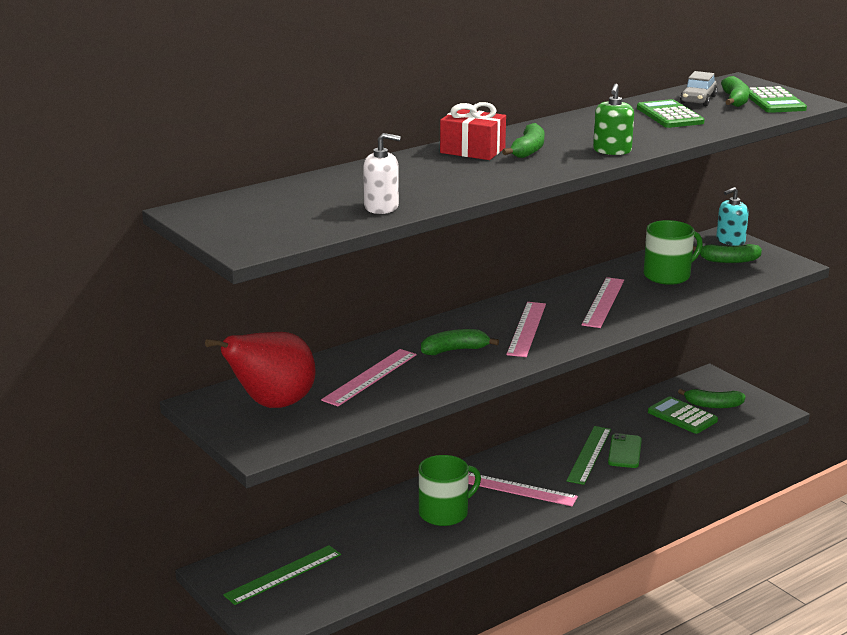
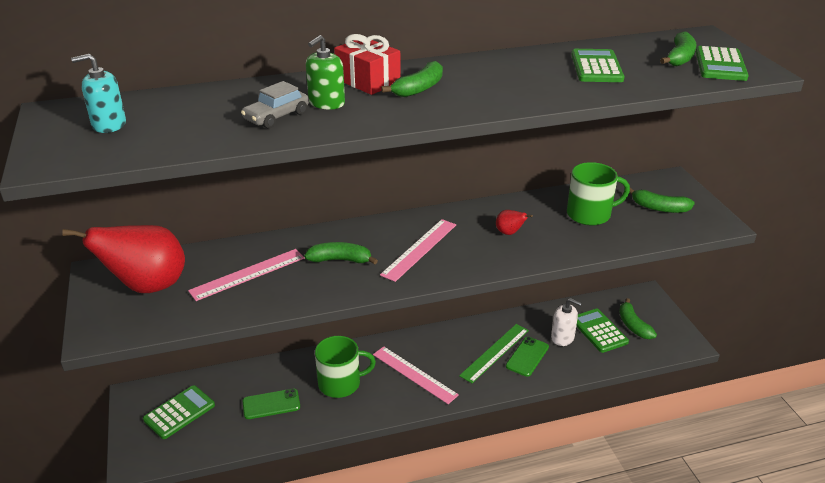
camera: 20 degrees right, 10 degrees up
green ruler [223,545,341,605] -> green calculator [143,385,215,439]
white soap dispenser [363,133,401,214] -> white soap dispenser moved to [551,298,582,346]
pink ruler [582,277,624,328] -> red pear [496,210,533,235]
green soap dispenser [593,84,634,155] -> green soap dispenser moved to [306,35,345,110]
green banana [678,389,746,408] -> green banana turned 45 degrees clockwise [619,298,657,339]
grey car [680,71,718,106] -> grey car moved to [241,81,309,128]
turquoise soap dispenser [716,187,749,246] -> turquoise soap dispenser moved to [71,54,126,133]
none -> green phone [243,389,300,419]

